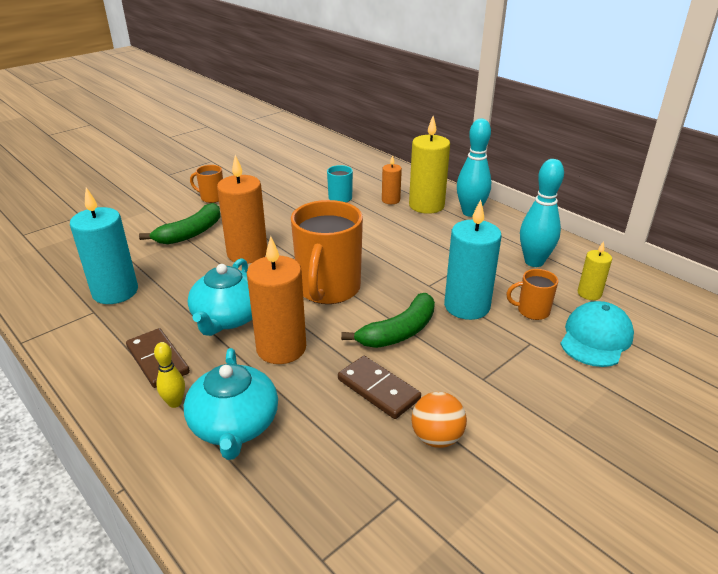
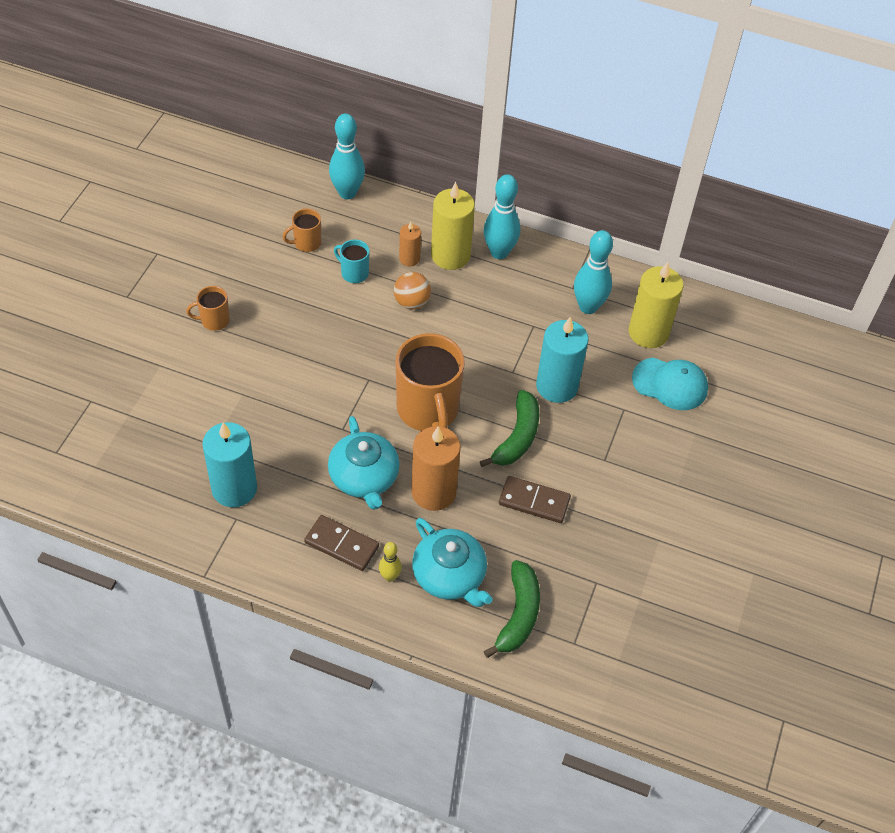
camera: 30 degrees left, 20 degrees up
green banana [139,203,220,244] -> green banana moved to [484,560,540,658]
orange candle [217,155,267,264] -> none
orange ball [411,392,467,448] -> orange ball moved to [394,272,431,309]
orange mug [507,269,558,320] -> orange mug moved to [283,209,321,252]
turquoise cap [560,301,634,367] -> turquoise cap turned 105 degrees clockwise [632,358,708,410]
yellow candle [578,241,612,300] -> yellow candle [629,262,684,348], size x1.89
none -> turquoise bowling pin [329,114,365,199]

